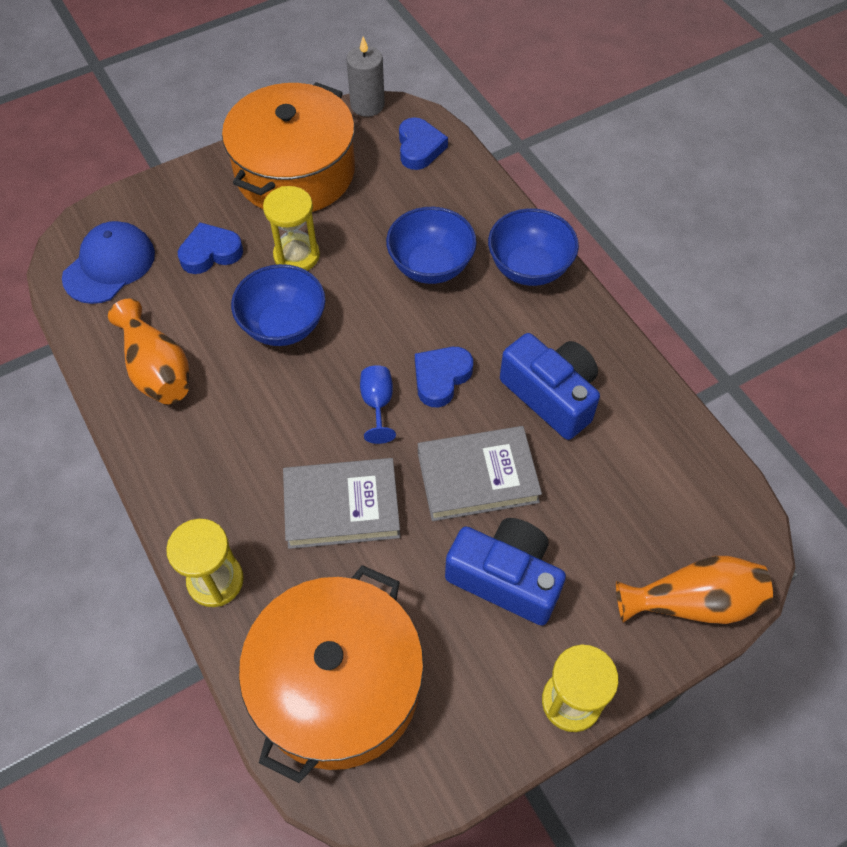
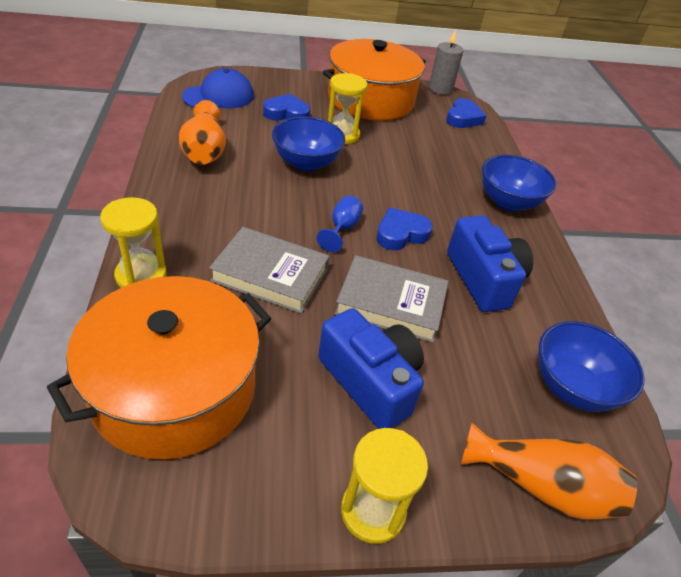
camera: 20 degrees right, 15 degrees down
blue bowl [386,207,477,284] -> blue bowl moved to [538,321,645,412]

